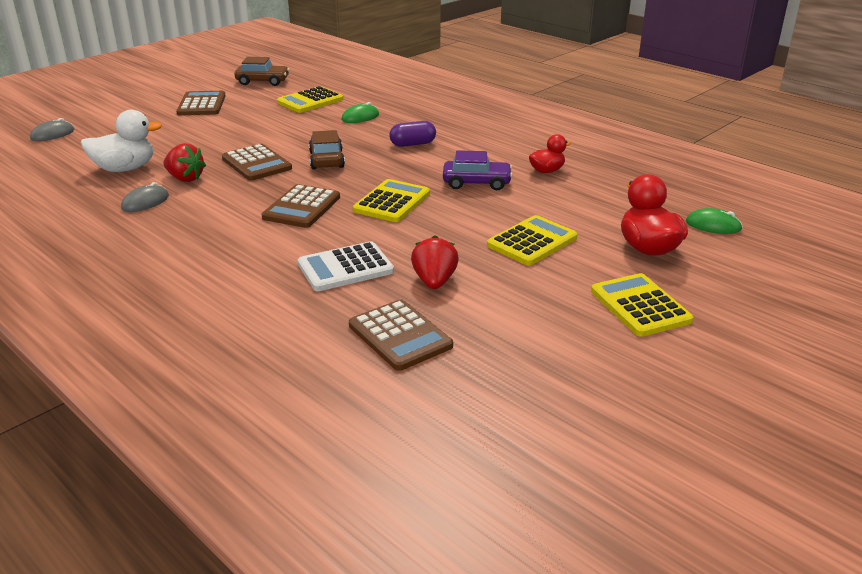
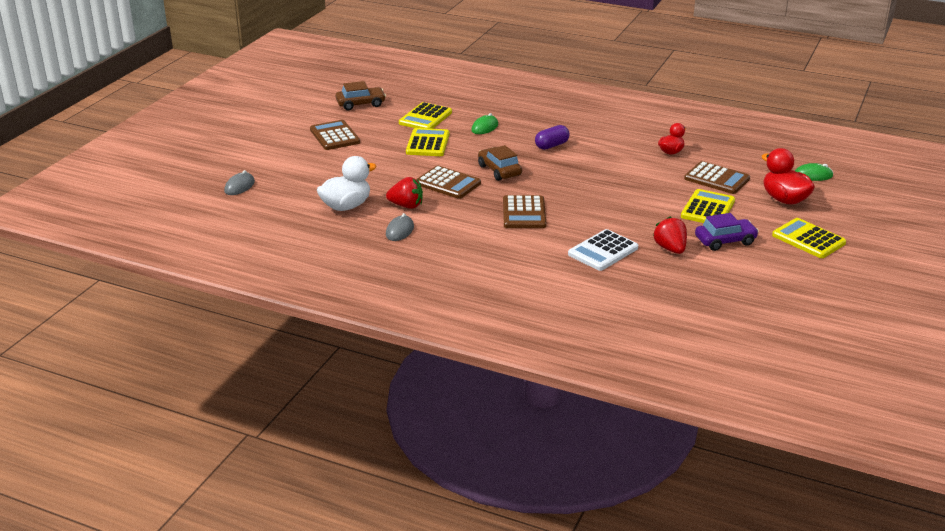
camera: 20 degrees left, 0 degrees up
brown calculator [349,299,453,371] -> brown calculator moved to [684,161,750,194]
yellow calculator [353,179,430,222] -> yellow calculator moved to [406,128,450,156]
purple car [443,150,513,190] -> purple car moved to [695,213,759,251]

